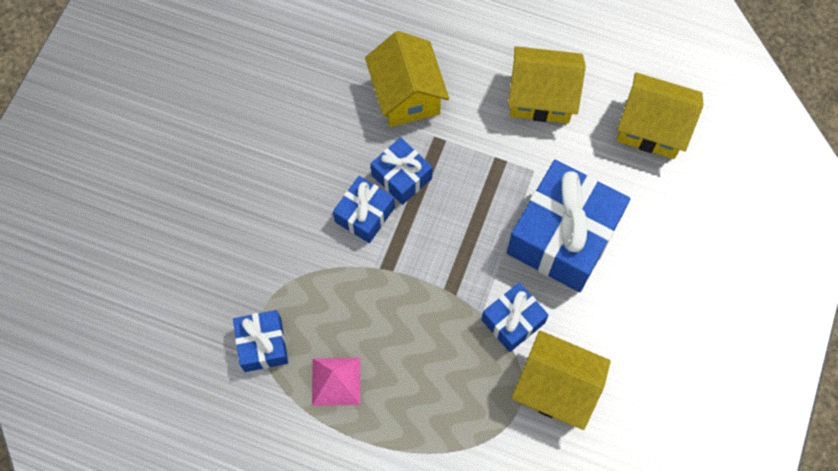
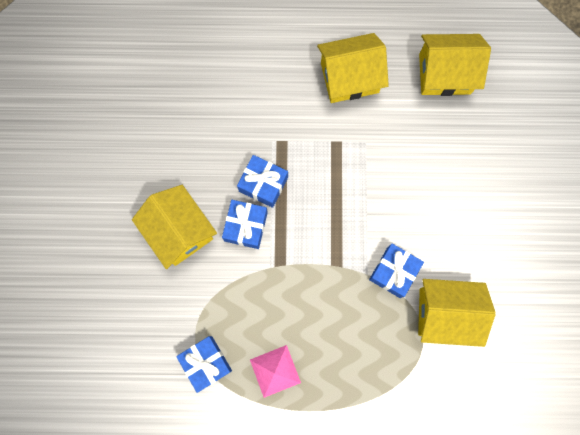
camera: 20 degrees left, 10 degrees up
yellow house [365,31,449,127] -> yellow house moved to [132,185,217,269]
blue gift [507,160,630,292] -> none

